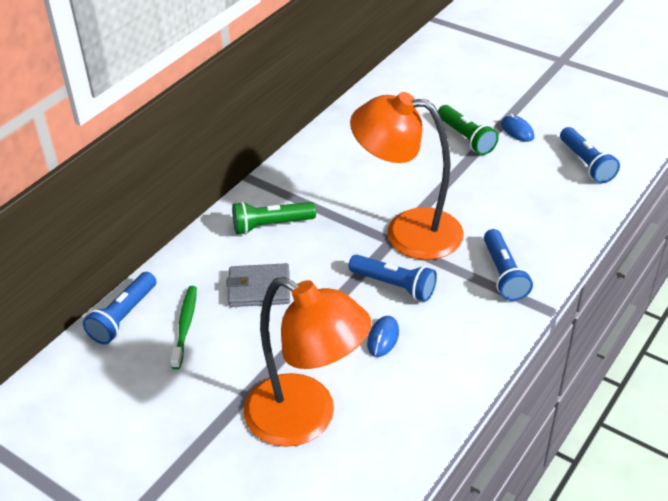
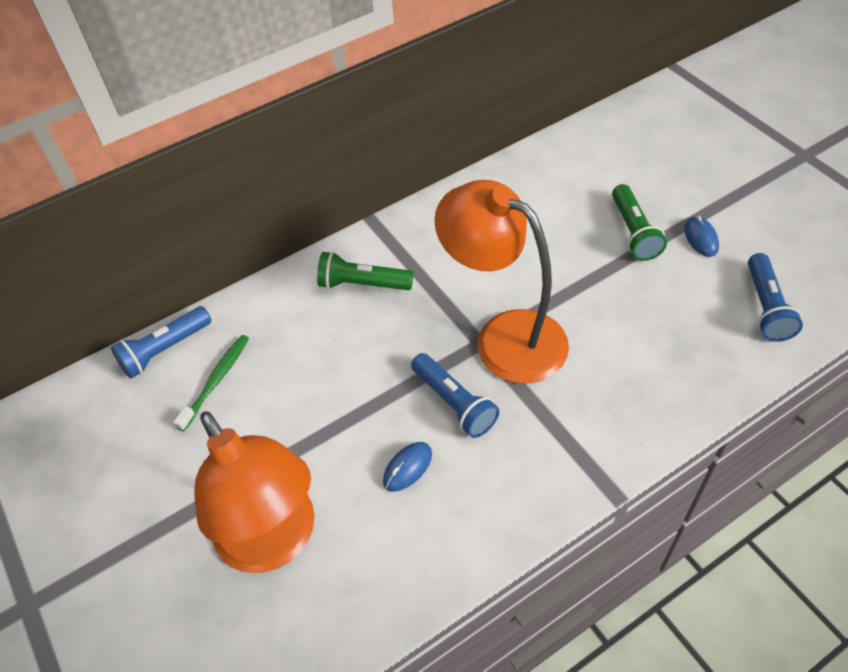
camera: 25 degrees right, 10 degrees up
grey wallet [226,263,290,307] -> none
blue flashlight [484,229,533,301] -> none

